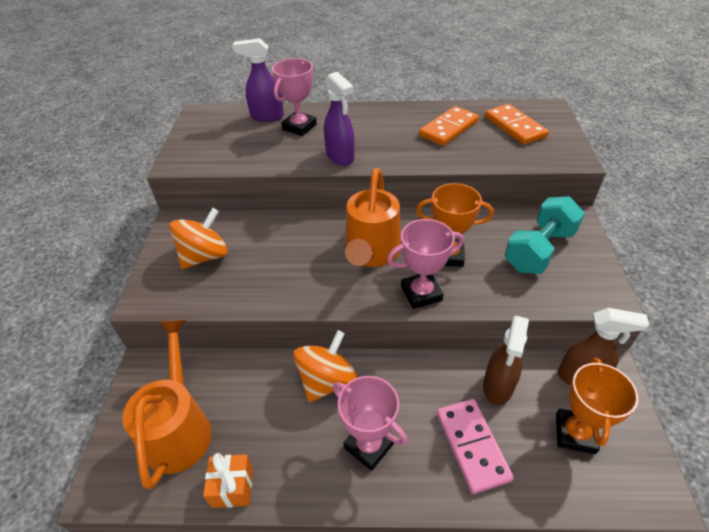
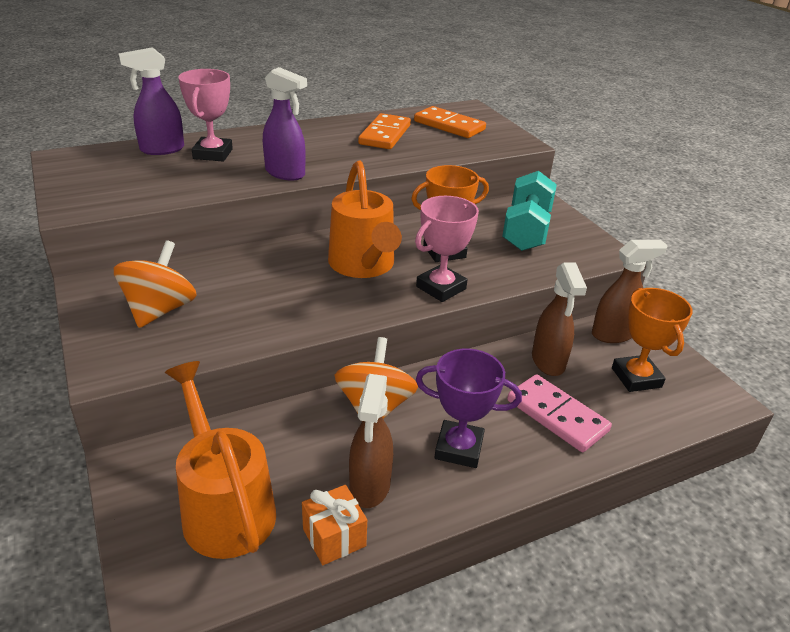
camera: 30 degrees left, 10 degrees down
pink trophy [333,376,408,471] -> purple trophy [416,348,522,468]
none -> brown spray bottle [349,374,393,508]

